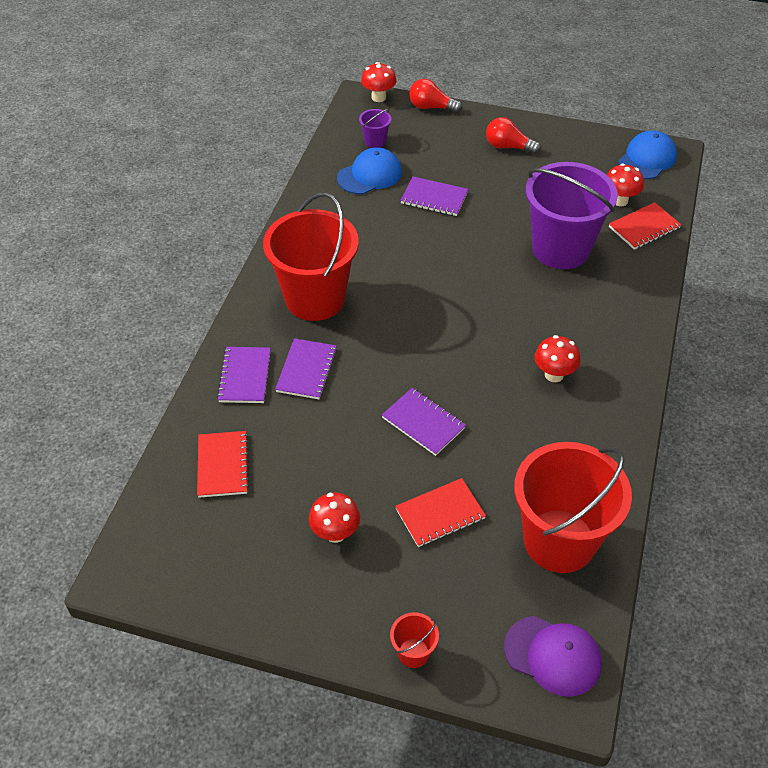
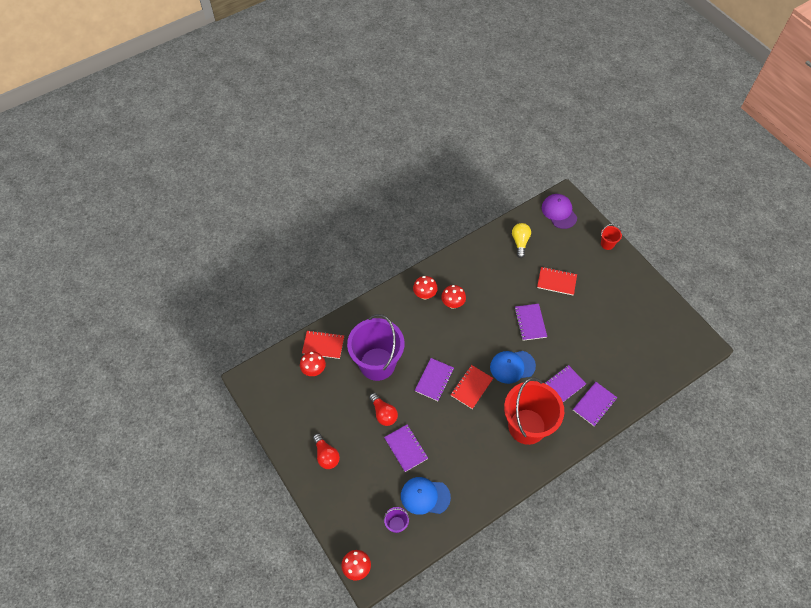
camera: 140 degrees left, 10 degrees up
red notebook [197,431,249,498] -> red notebook moved to [451,365,493,409]
red mushroom [309,493,360,543] -> red mushroom moved to [413,276,438,300]
red light bulb [409,79,462,113] -> red light bulb moved to [369,393,398,426]
red bucket [514,442,632,573] -> yellow light bulb [512,223,531,258]
blue cap [618,131,677,179] -> blue cap moved to [490,351,536,384]
none -> purple notebook [415,358,454,401]

